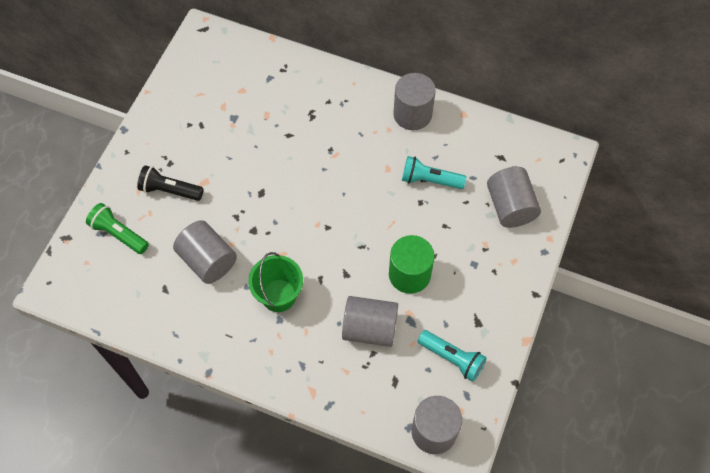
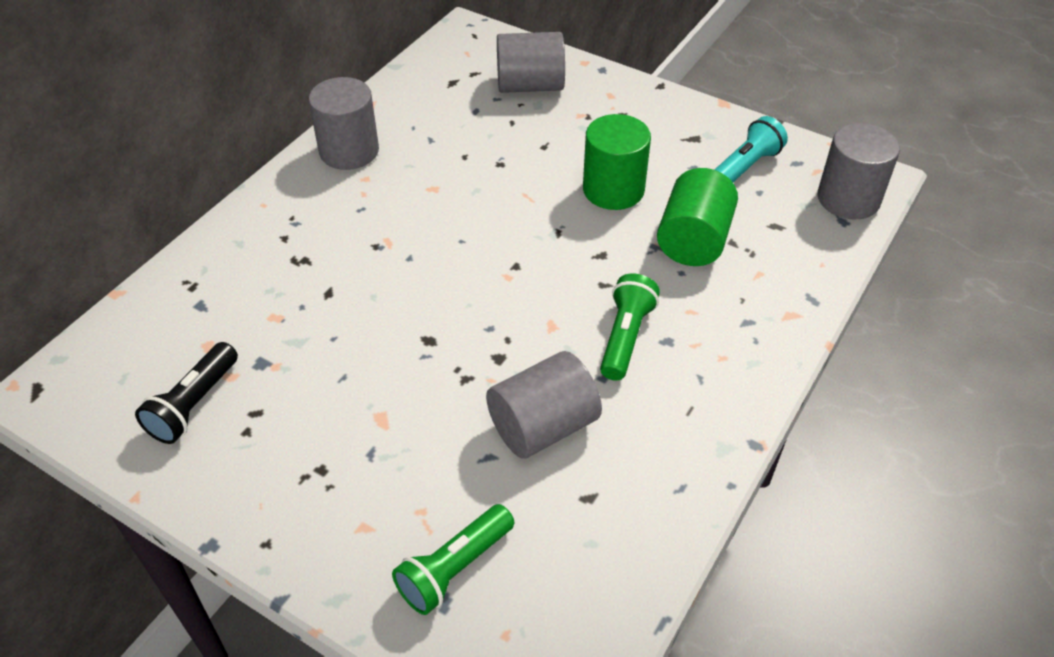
camera: 80 degrees left, 15 degrees down
black flashlight [137,165,204,201] -> black flashlight moved to [135,342,238,444]
green bucket [248,252,303,312] -> green flashlight [600,274,660,381]
grey cylinder [342,296,398,347] -> green cylinder [657,168,738,266]
turquoise flashlight [402,156,466,189] -> none

